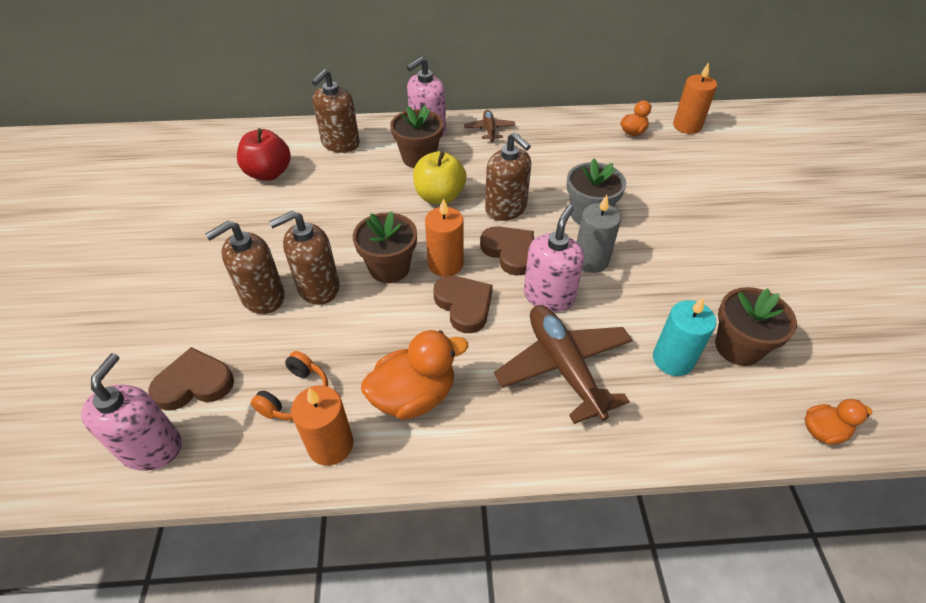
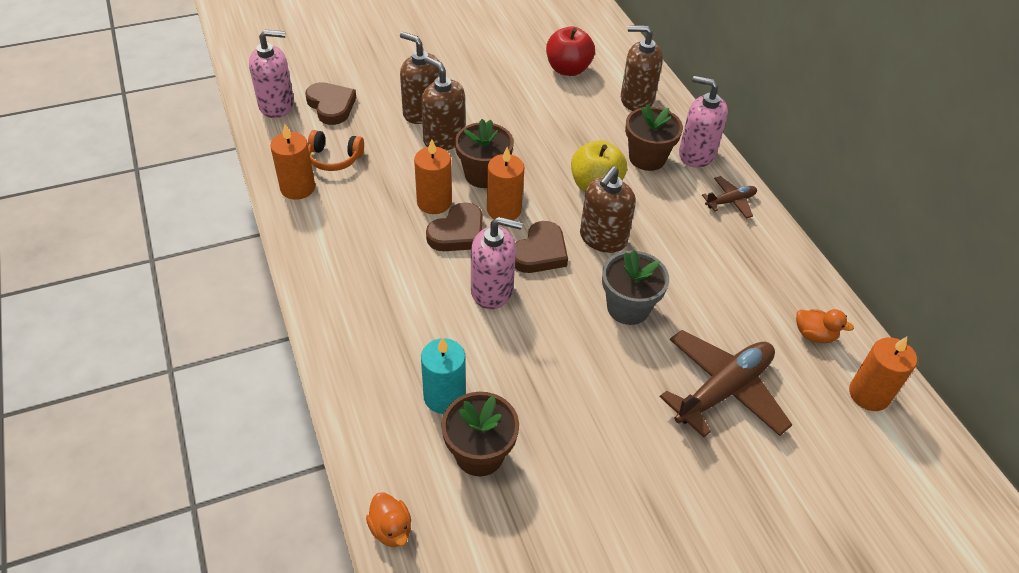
camera: 70 degrees right, 0 degrees up
orange duck [361,330,469,420] -> none
brown plane [494,305,633,424] -> brown plane moved to [660,330,792,437]
grey candle [577,195,621,273] -> none
none -> orange candle [414,139,452,214]

